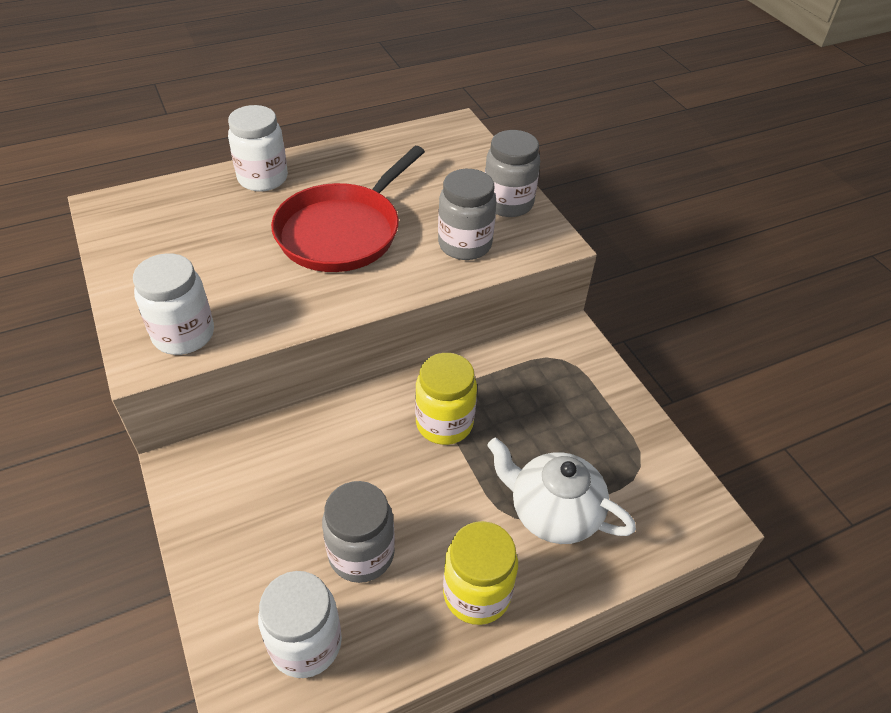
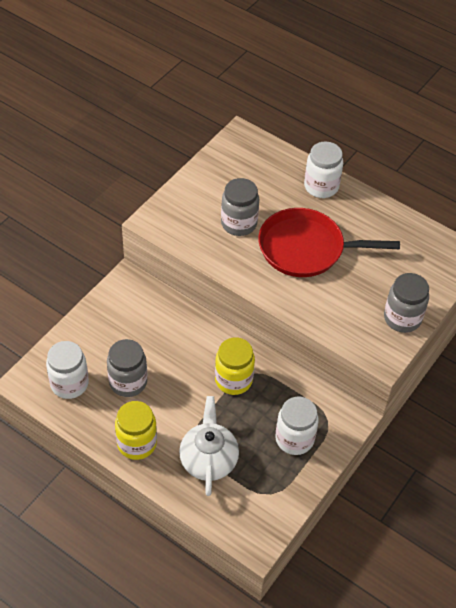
camera: 60 degrees right, 5 degrees up
white jar [133,253,214,355] -> white jar moved to [275,397,319,455]
grey jar [438,169,497,260] -> grey jar moved to [221,178,259,236]

